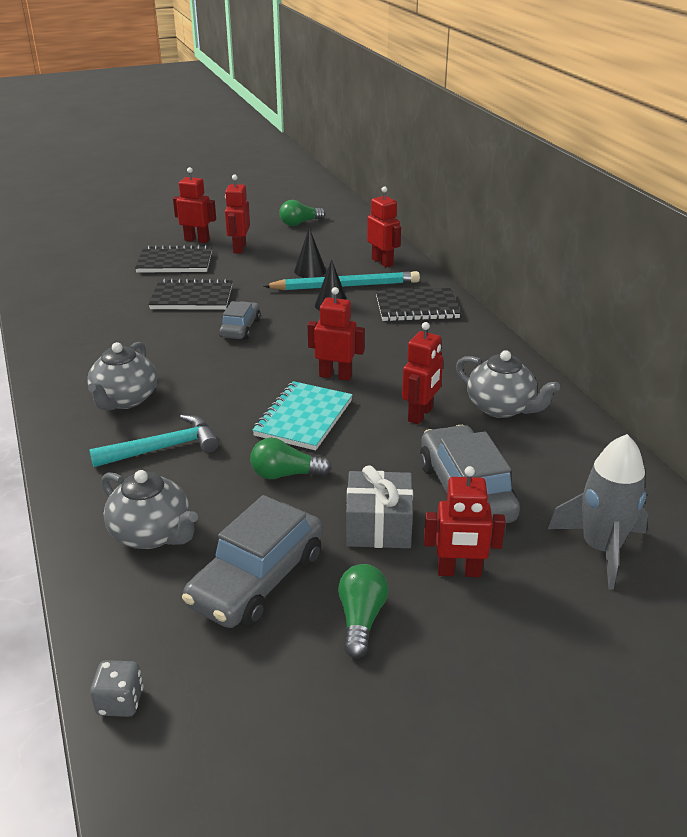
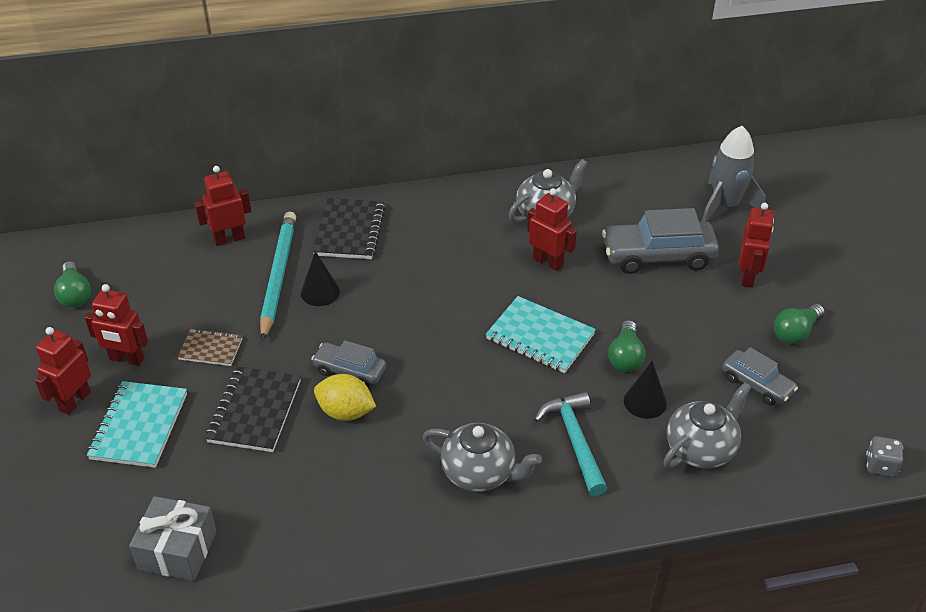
camera: 80 degrees left, 10 degrees up
black notebook [135,245,212,273] -> turquoise notebook [87,381,187,468]
grey car [182,495,323,628] -> grey car [722,347,798,406], size x0.59
black cone [294,228,326,278] -> black cone moved to [624,361,667,419]
red robot [308,287,365,381] -> none
green light bulb [338,564,388,658] -> green light bulb turned 60 degrees counterclockwise [774,304,825,344]
grey gift [346,465,413,548] -> grey gift moved to [129,496,217,581]
none -> brown notebook [177,329,243,366]
none -> yellow lemon [314,374,376,421]

